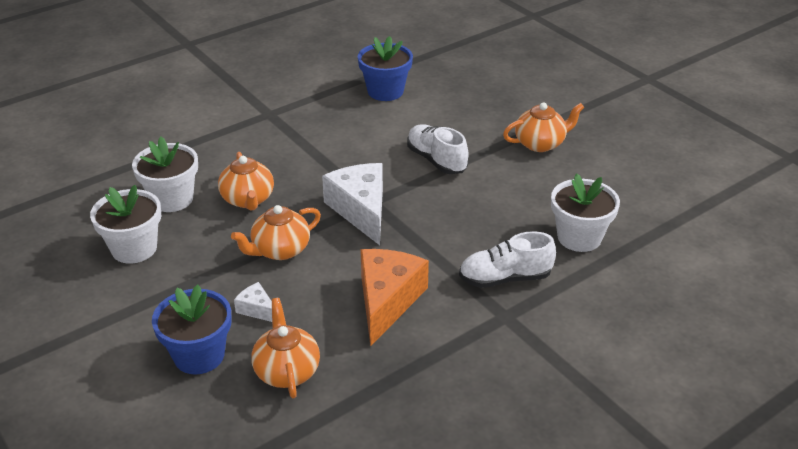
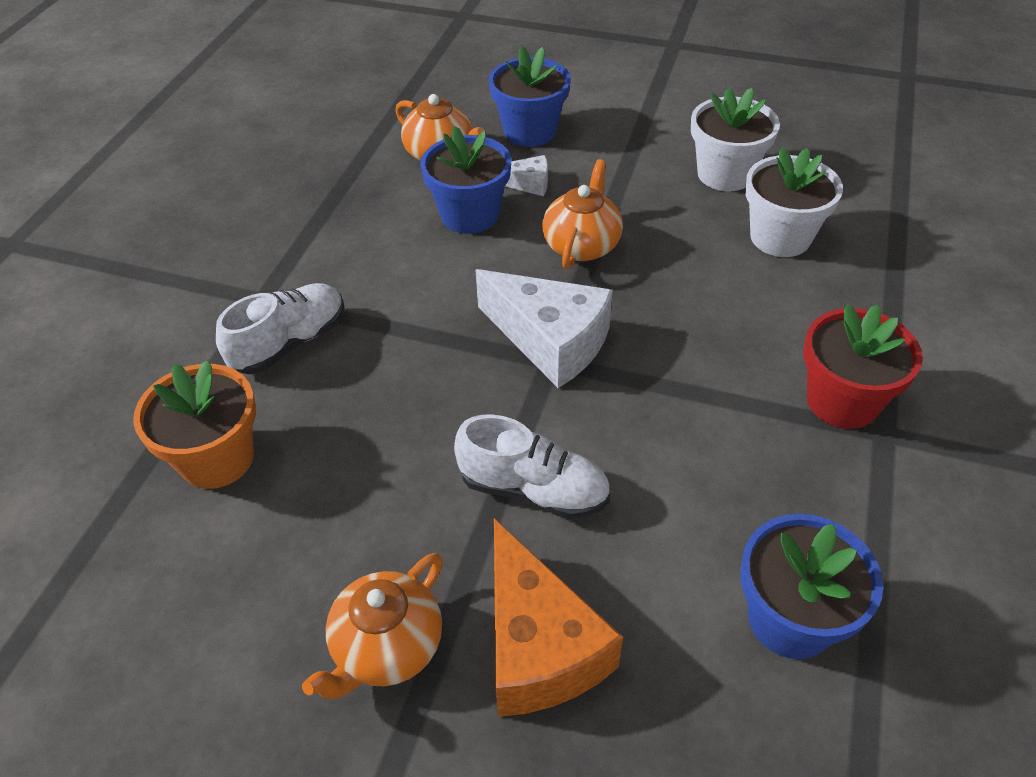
camera: 145 degrees right, 10 degrees up
orange teapot [218,152,274,211] -> none
orange cheese [360,249,429,346] -> orange cheese moved to [494,518,623,717]
white flower pot [551,173,620,252] -> orange flower pot [133,360,256,489]
none -> blue flower pot [420,126,511,234]
none -> red flower pot [803,304,923,429]

